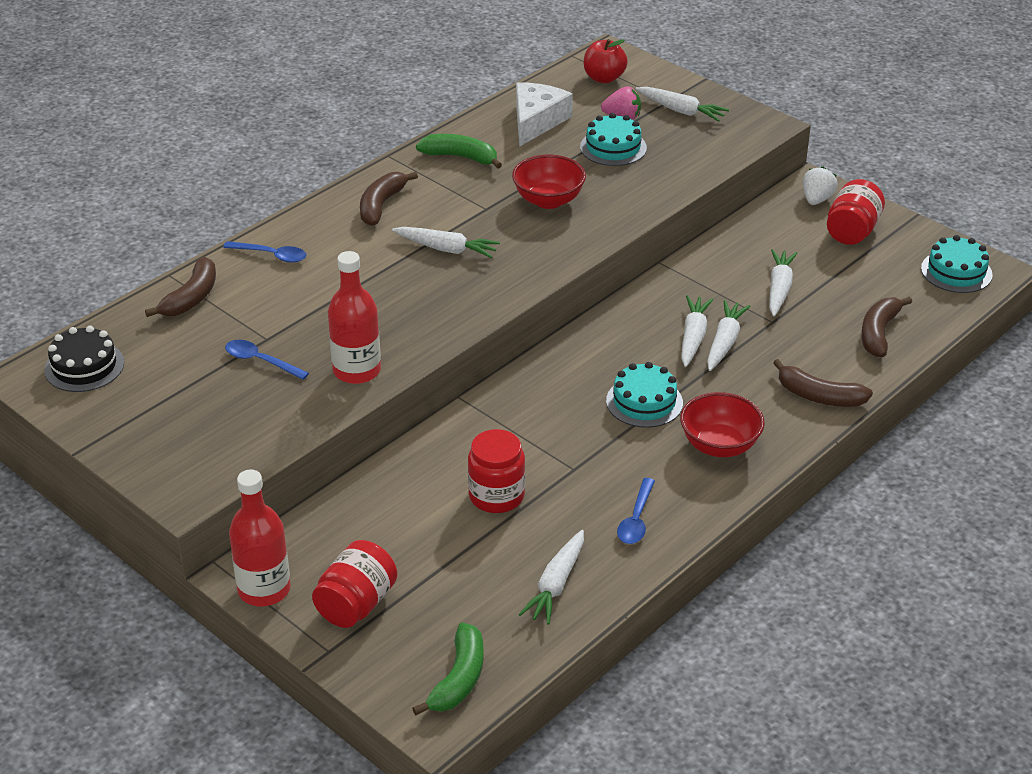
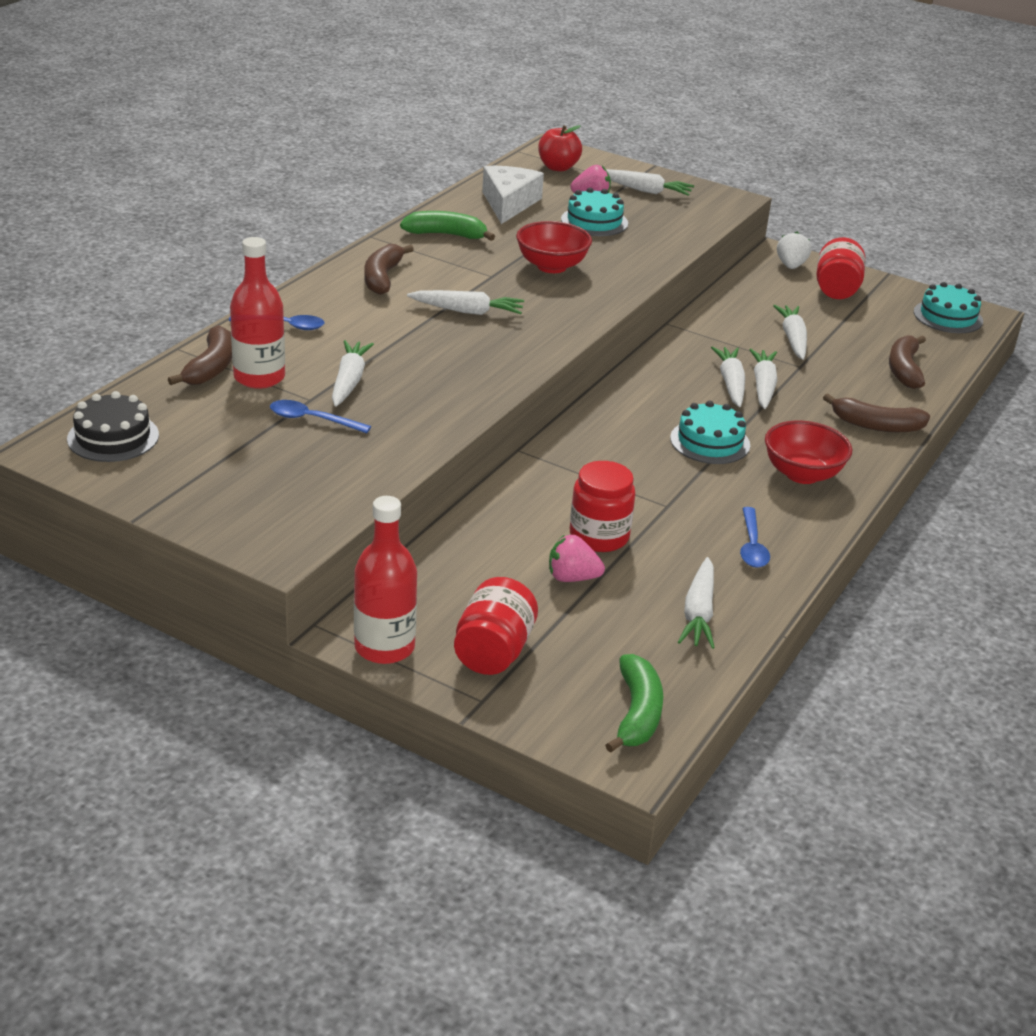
camera: 15 degrees left, 5 degrees down
red bottle [328,251,381,384] -> red bottle moved to [230,237,285,389]
none -> white carrot [332,340,374,407]
none -> pink strawberry [549,535,605,582]

